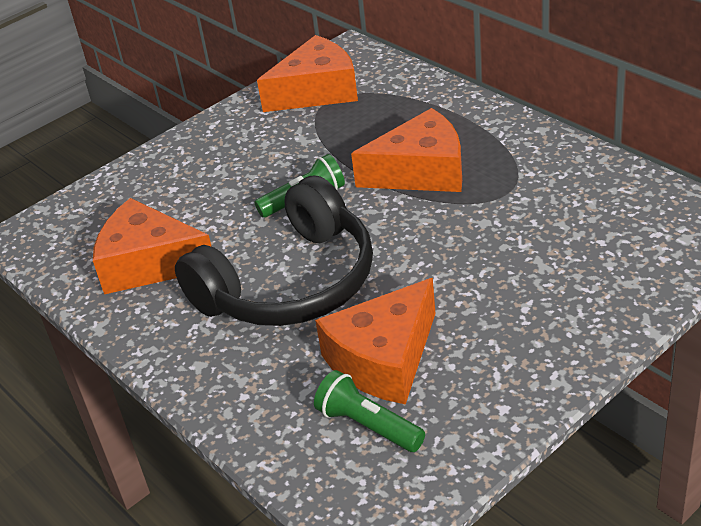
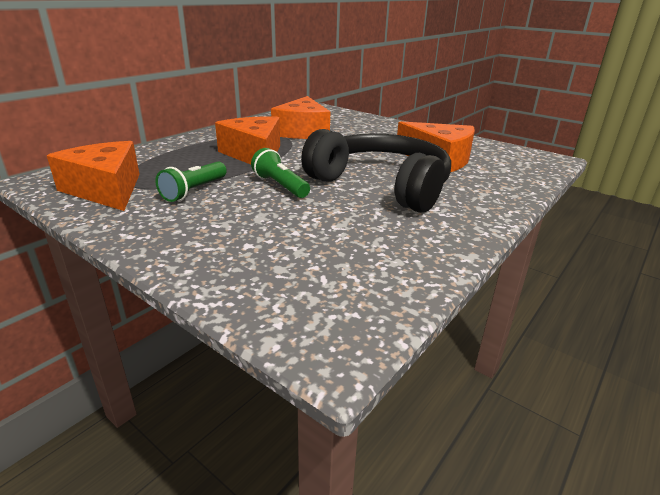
camera: 105 degrees left, 10 degrees down
orange cheese [93,198,212,294] -> orange cheese moved to [271,96,330,139]
green flashlight [314,370,425,452] -> green flashlight moved to [155,162,227,202]

